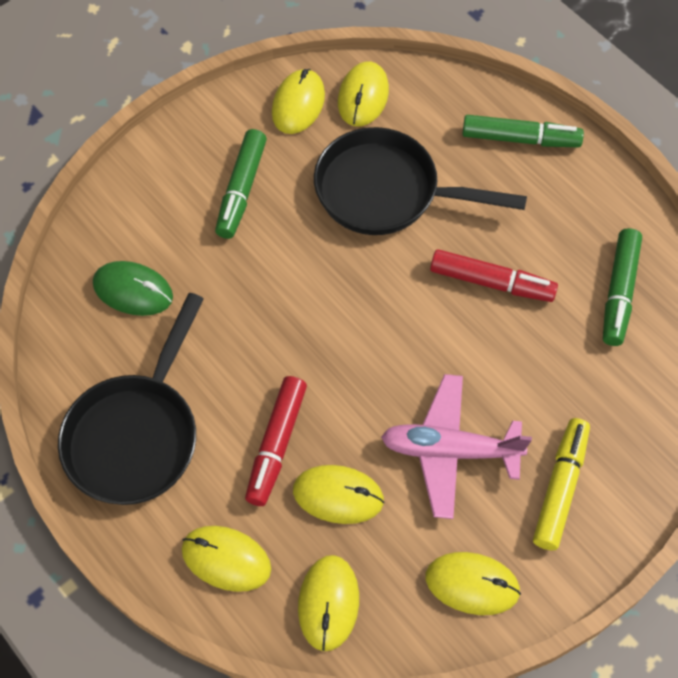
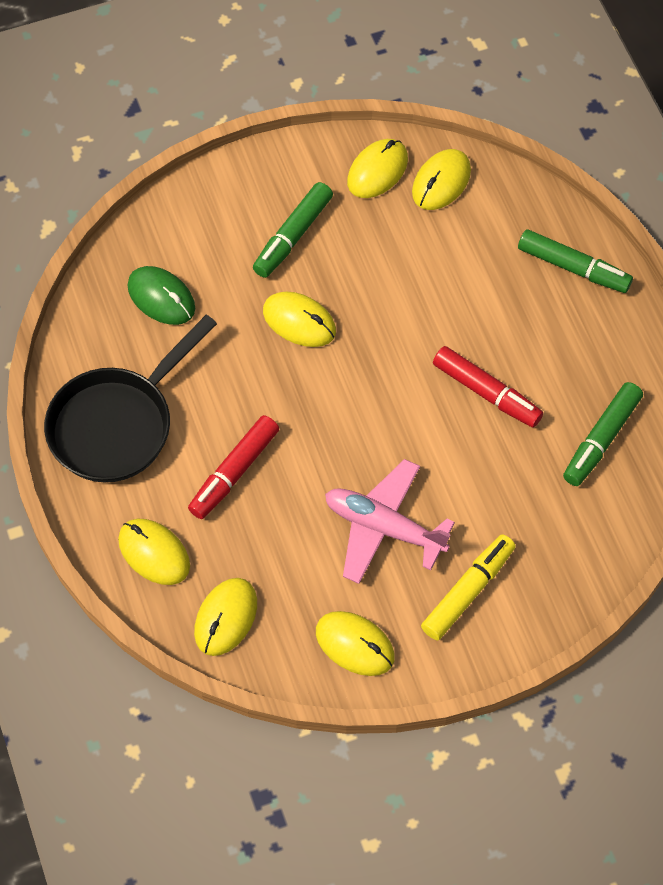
camera: 20 degrees right, 0 degrees up
yellow mouse [293,465,384,524] -> yellow mouse moved to [263,291,336,347]
black pan [314,127,527,235] -> none

